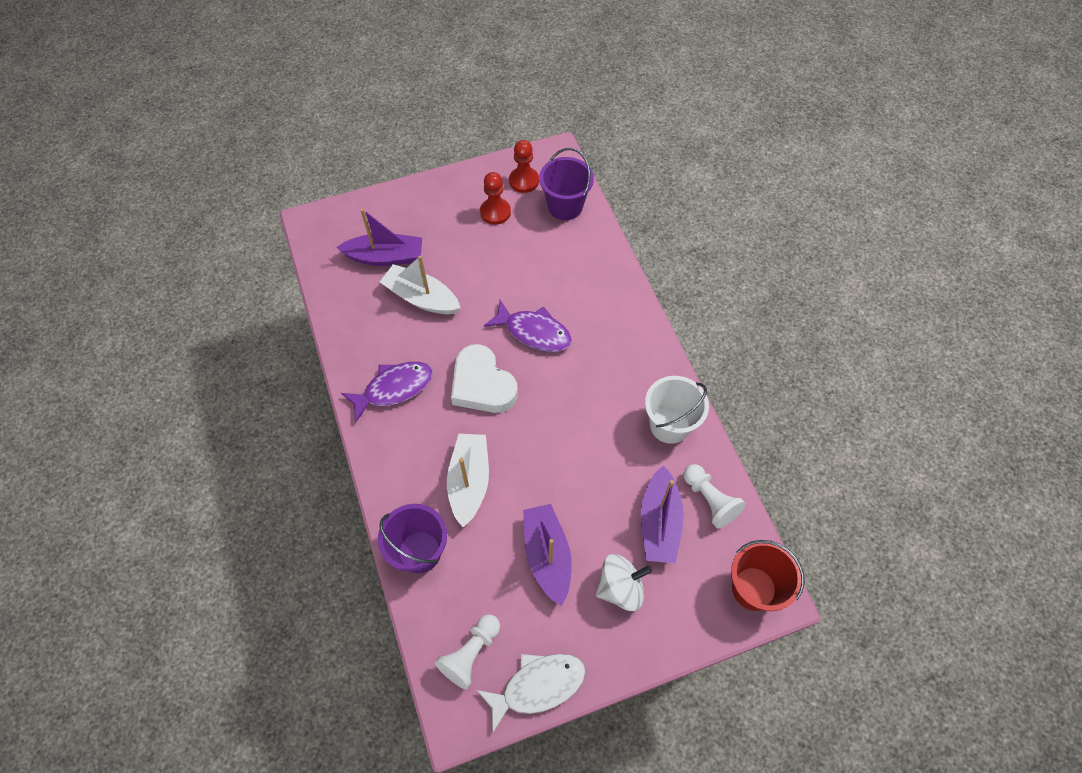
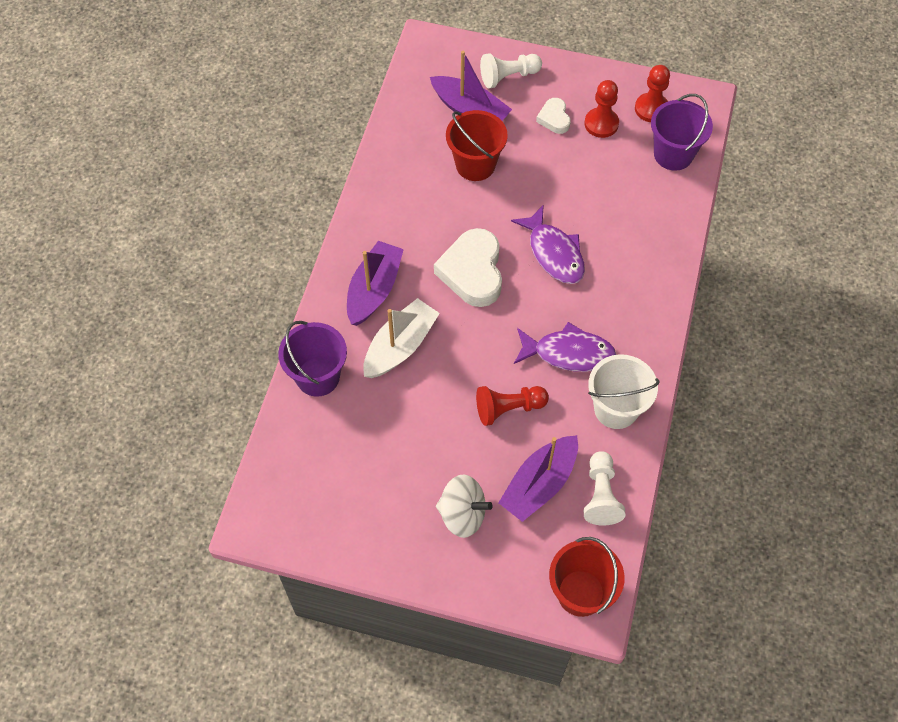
camera: 35 degrees right, 0 degrees up
purple fish [341,362,433,423] -> purple fish moved to [514,322,616,372]
white boat [380,255,460,315] -> red bucket [446,110,508,181]
white pawn [435,614,500,689] -> white pawn moved to [480,53,542,88]
white fish [477,654,586,732] -> none
purple boat [523,504,572,606] -> purple boat moved to [347,241,404,326]
none -> red pawn [476,386,549,426]
none -> white heart [536,98,571,134]

